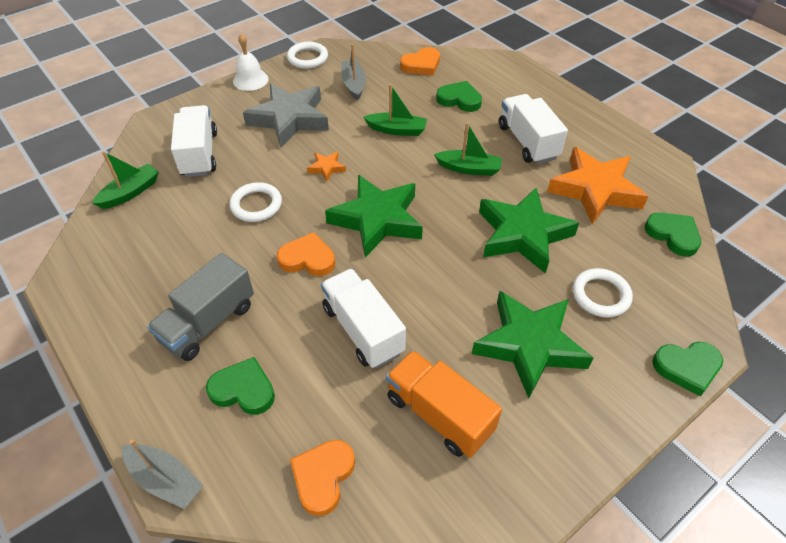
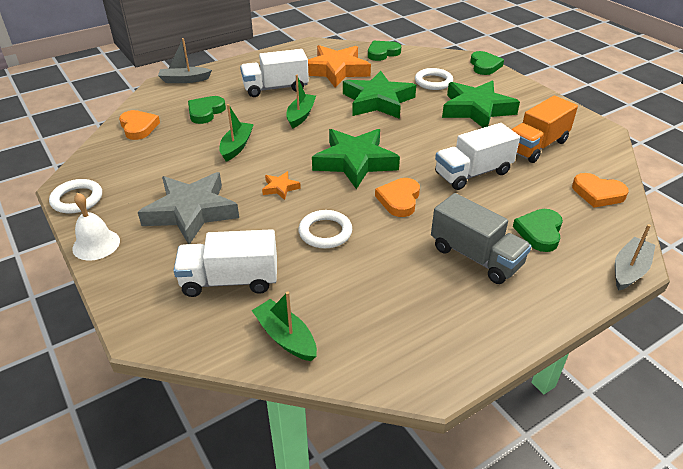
camera: 85 degrees left, 10 degrees down
grey boat [341,44,366,100] -> grey boat moved to [158,38,212,83]

